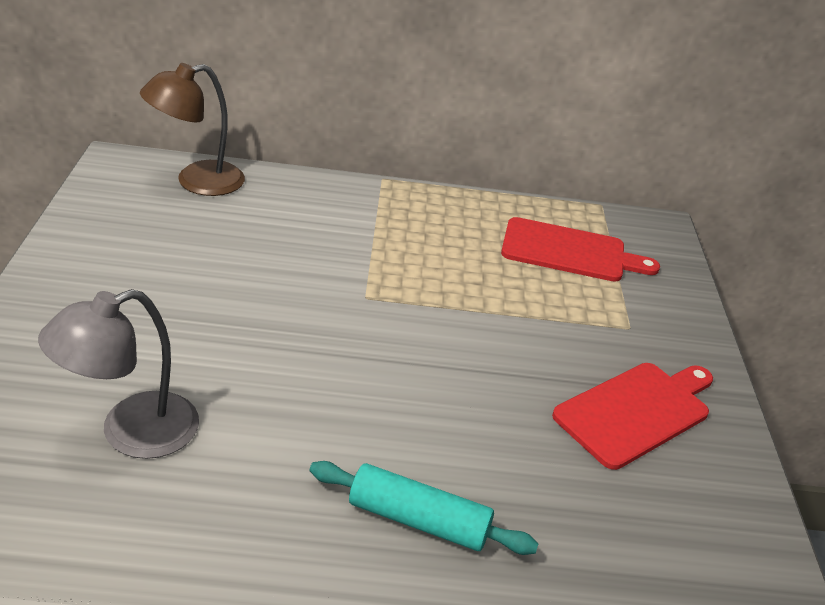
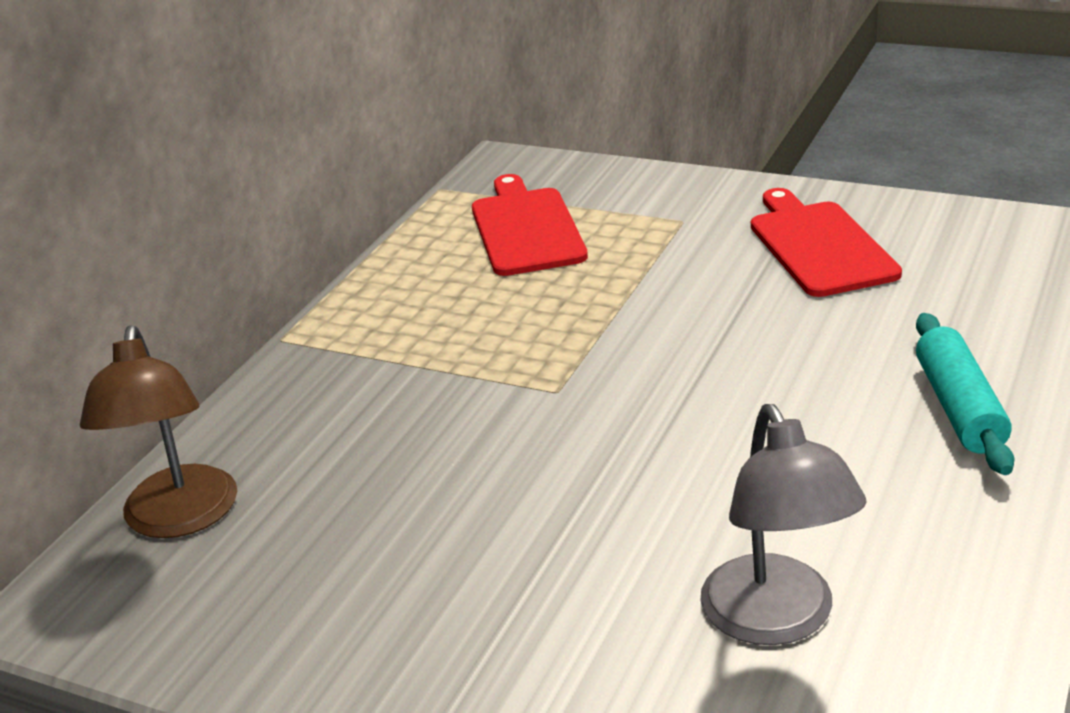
camera: 60 degrees left, 5 degrees down
turquoise rolling pin [309,461,538,555] -> turquoise rolling pin turned 45 degrees counterclockwise [916,313,1014,475]
red cutting board [501,217,660,282] -> red cutting board turned 45 degrees counterclockwise [472,174,588,276]

